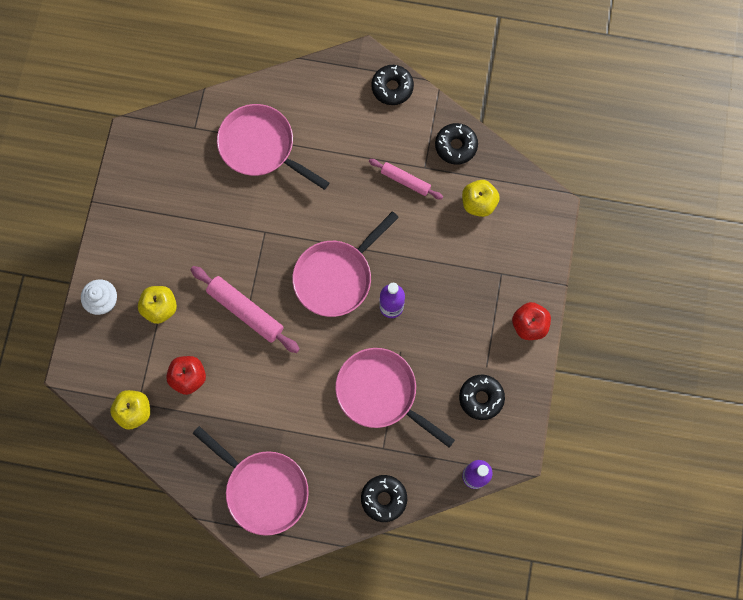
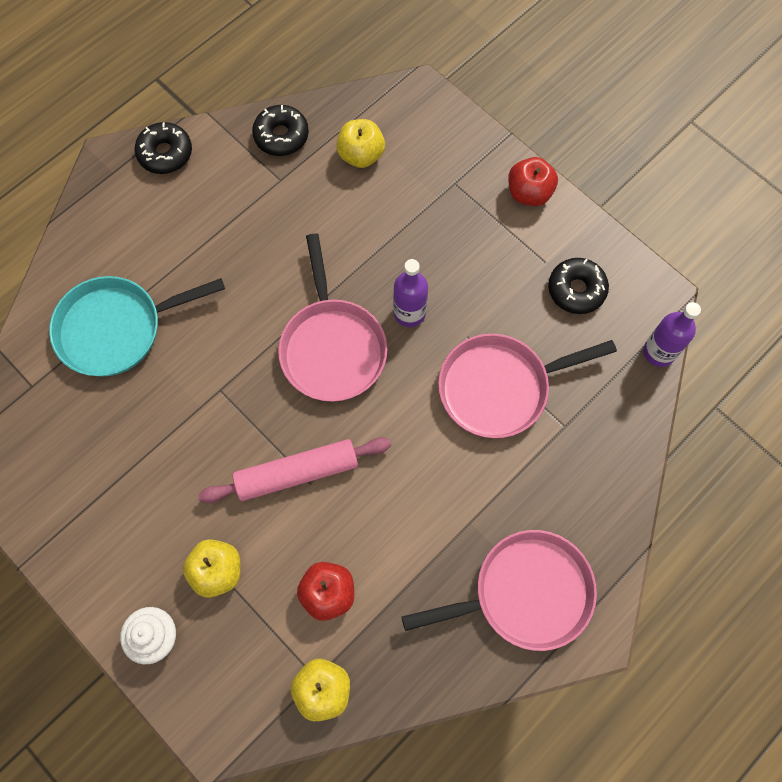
camera: 55 degrees left, 5 degrees down
pink pan [217,104,329,190] -> turquoise pan [49,276,225,377]
black donut [361,475,407,522] -> none
pink rolling pin [369,159,443,199] -> none

